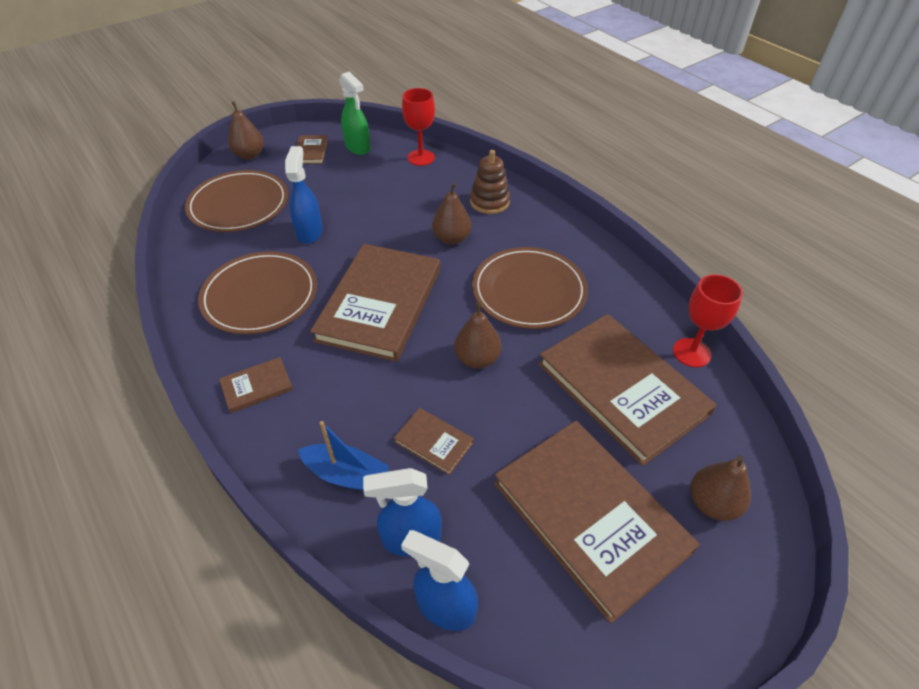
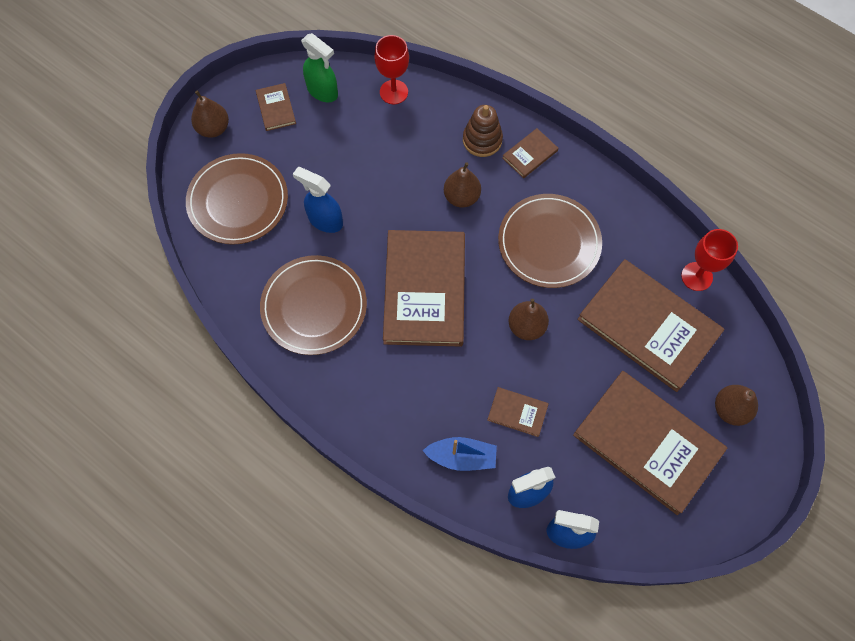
camera: 15 degrees left, 20 degrees up
brown book [219,357,293,413] -> brown book moved to [502,128,558,178]
blue spray bottle [285,146,323,244] -> blue spray bottle turned 45 degrees counterclockwise [293,167,343,233]

